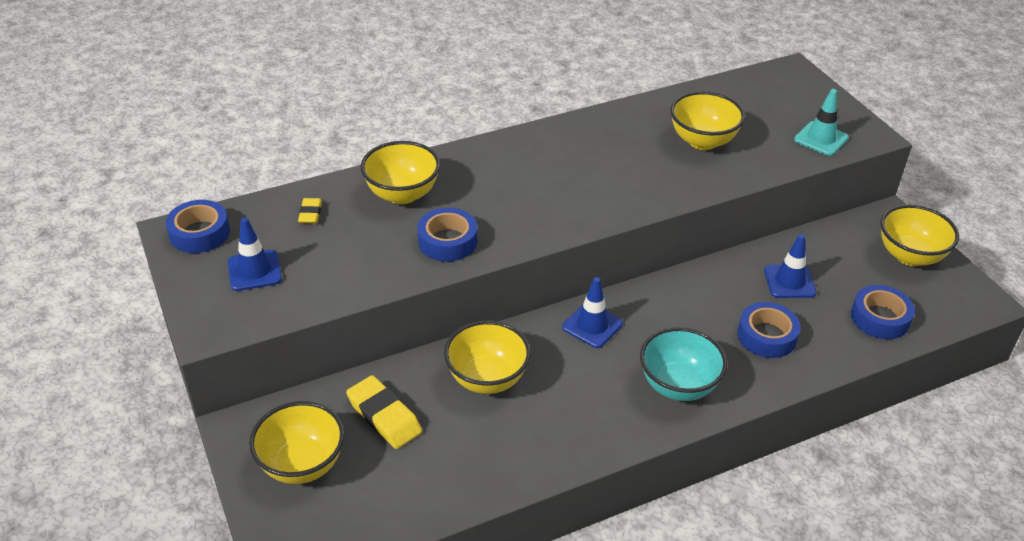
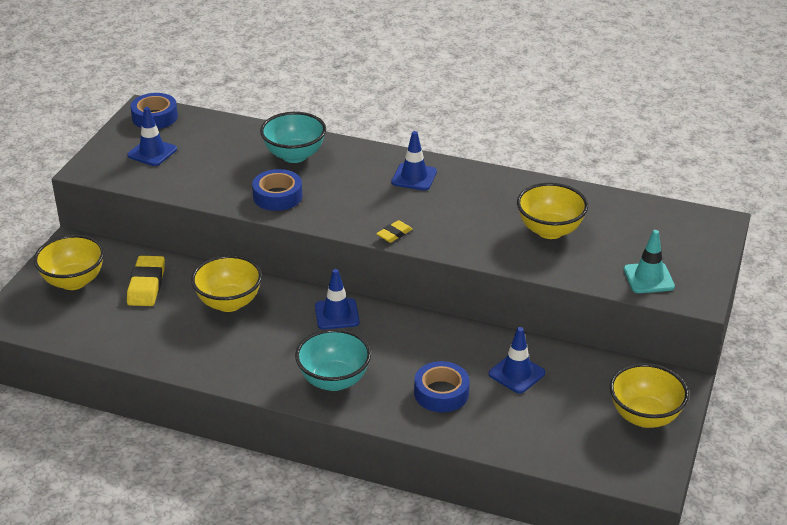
camera: 45 degrees right, 5 degrees down
yellow eraser [298,198,322,224] -> yellow eraser moved to [376,220,412,243]
yellow bowl [361,141,440,204] -> turquoise bowl [260,112,326,163]
blue tape [851,285,915,339] -> none
none -> blue traffic cone [391,131,437,191]

